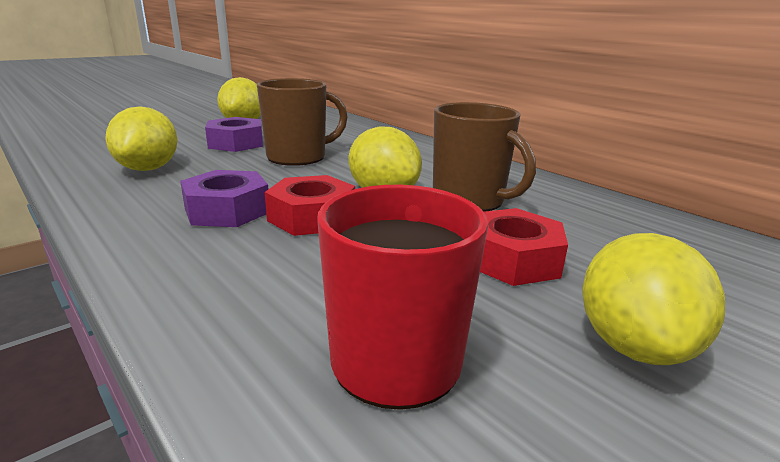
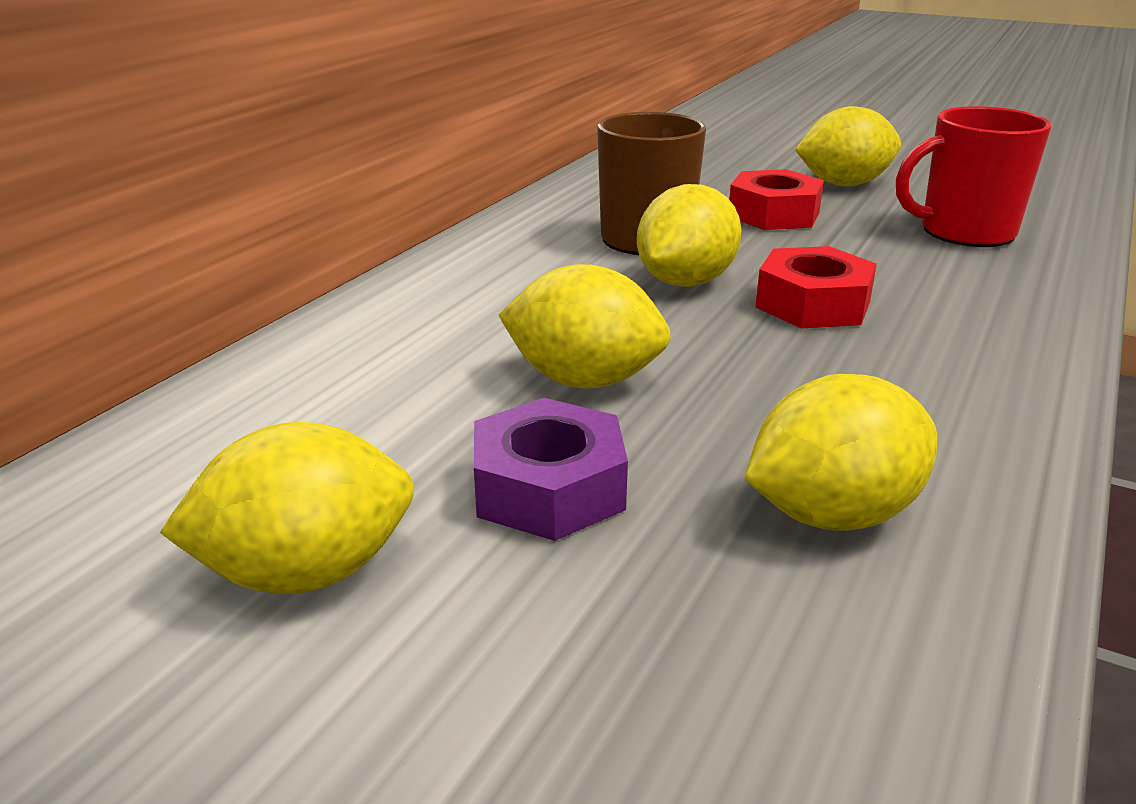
camera: 110 degrees left, 5 degrees up
purple nut [180,170,268,227] -> none
brown mug [257,78,348,166] -> yellow lemon [498,264,671,389]

